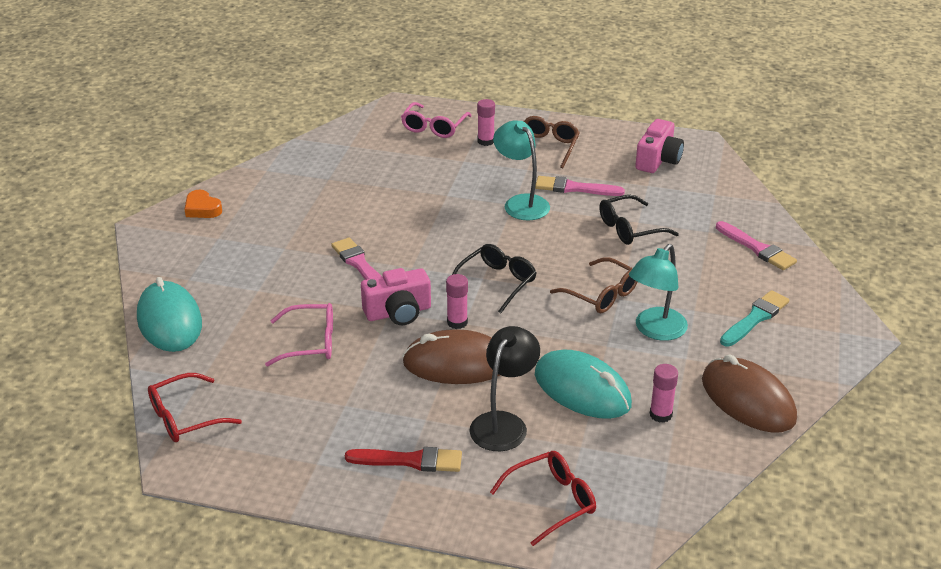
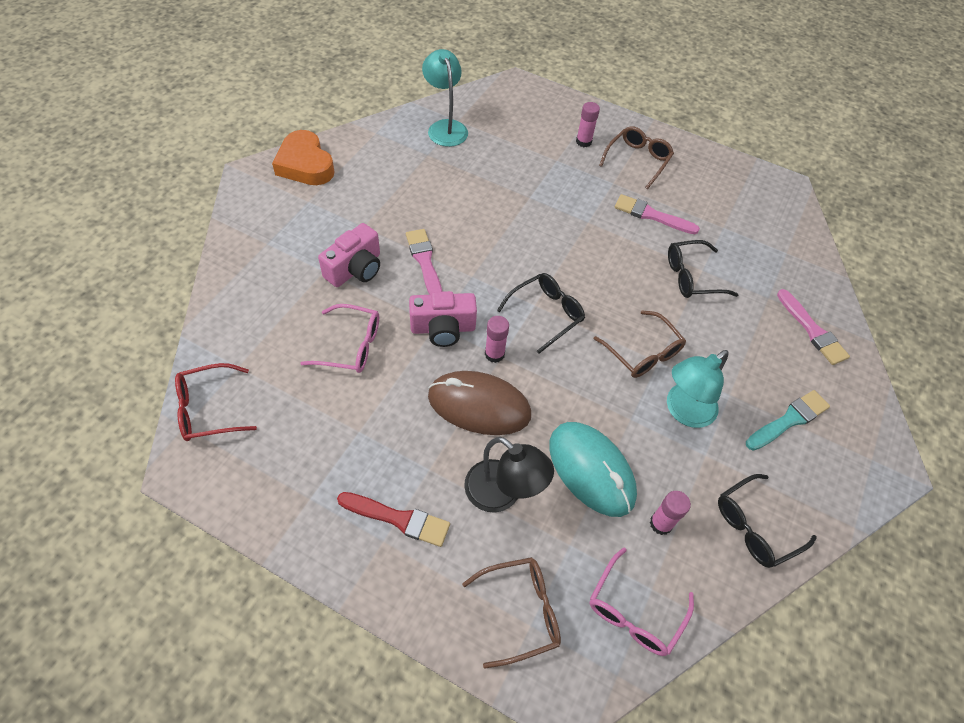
camera: 10 degrees right, 20 degrees up
turquoise mouse [137,277,202,352] -> none
orange heart [185,190,222,218] -> orange heart [272,130,335,185], size x1.71
pink glasses [401,102,471,138] -> pink glasses moved to [590,547,694,656]
black lamp [469,326,540,451] -> black lamp turned 90 degrees clockwise [464,437,554,513]
red glasses [490,451,596,546] -> brown glasses [462,557,561,668]
turquoise lamp [493,120,550,220] -> turquoise lamp moved to [422,49,468,147]
pink camera [635,119,684,173] -> pink camera moved to [318,223,380,287]
brown mouse [702,354,797,433] -> black glasses [718,474,817,568]

